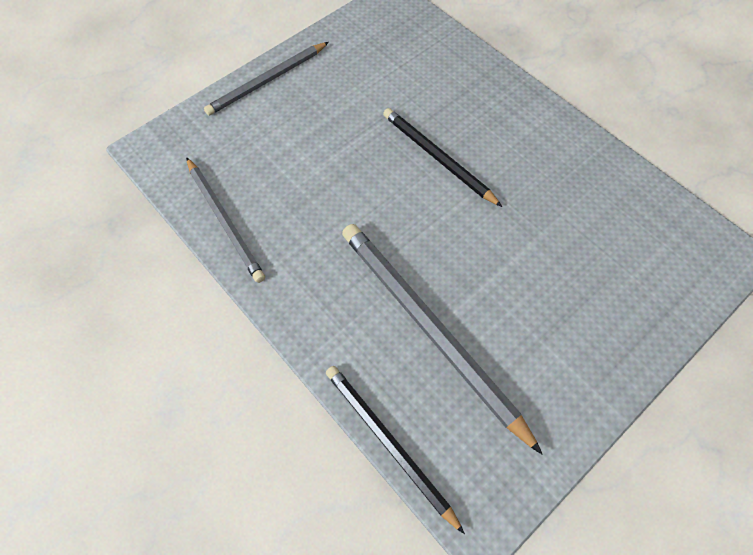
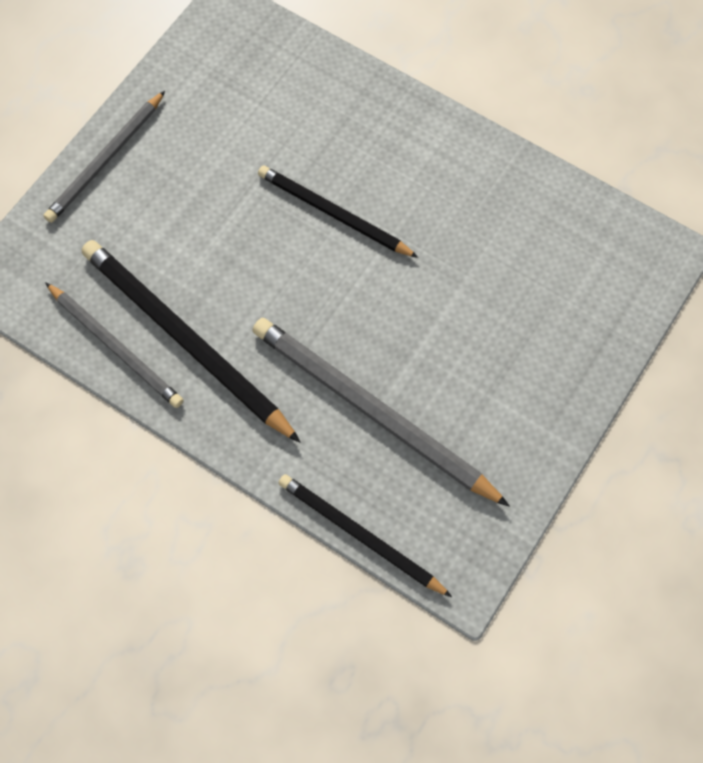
camera: 15 degrees left, 5 degrees up
none -> black pencil [82,240,301,443]

